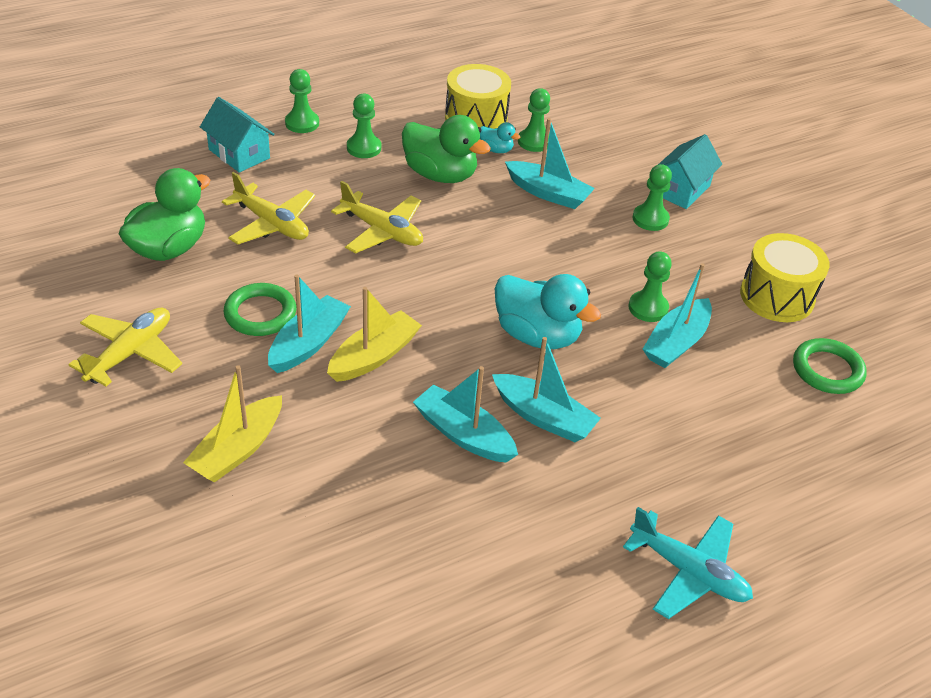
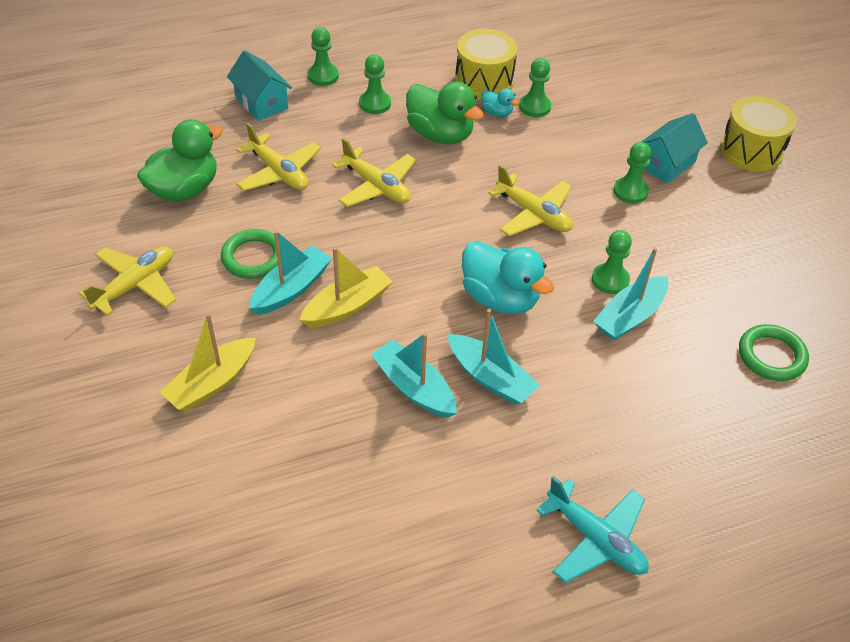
camera: 10 degrees right, 5 degrees up
turquoise boat [505,118,595,209] -> none
yellow drum [740,233,830,322] -> yellow drum moved to [720,96,797,172]
none -> yellow plane [488,165,573,236]

